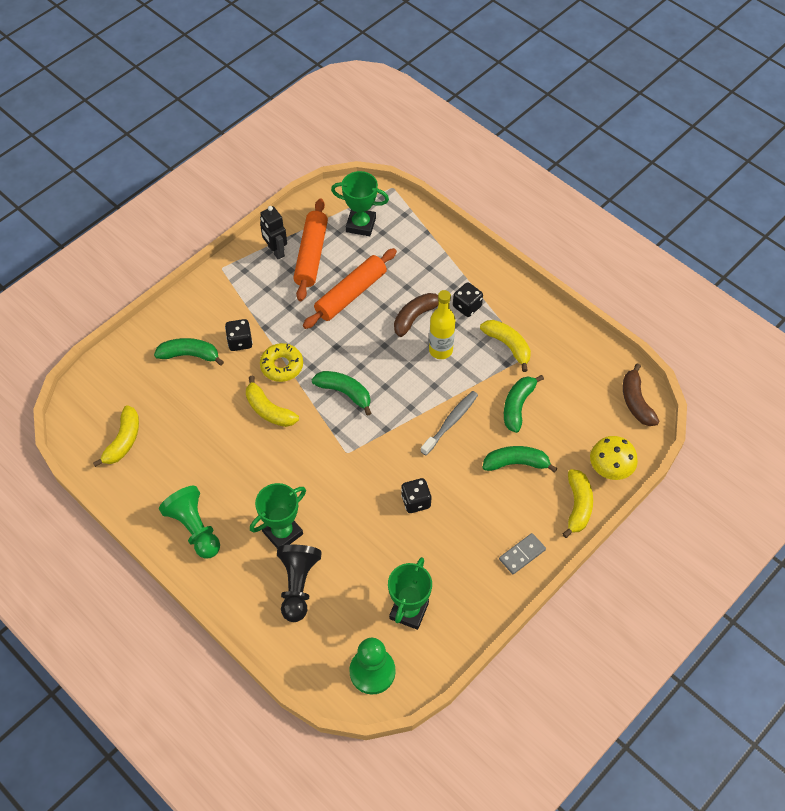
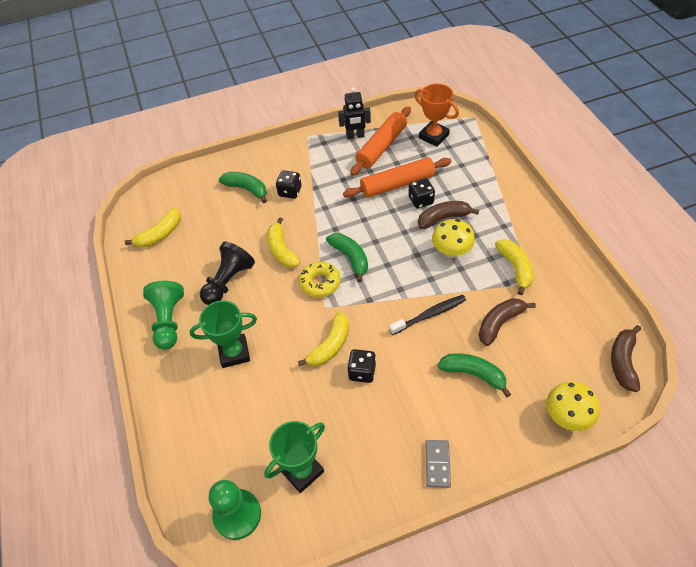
camera: 30 degrees right, 5 degrees down
black robot [260,206,287,260] -> black robot turned 90 degrees counterclockwise [338,88,371,139]
yellow donut [260,343,303,382] -> yellow donut moved to [299,262,341,298]
black pawn [277,545,322,622] -> black pawn moved to [200,242,255,305]
green trophy [331,171,389,236] -> orange trophy [414,84,459,147]
grey toothbrush [421,391,478,455] -> black toothbrush [389,295,466,335]
yellow bottle [429,290,455,359] -> yellow mushroom [432,219,475,258]
black dice [453,282,483,317] -> black dice moved to [409,178,435,208]
grey domino [499,533,546,574] -> grey domino turned 75 degrees counterclockwise [426,440,451,488]
green banana [504,375,544,433] -> brown banana [479,298,536,346]
yellow banana [563,469,593,538] -> yellow banana moved to [298,312,349,366]

